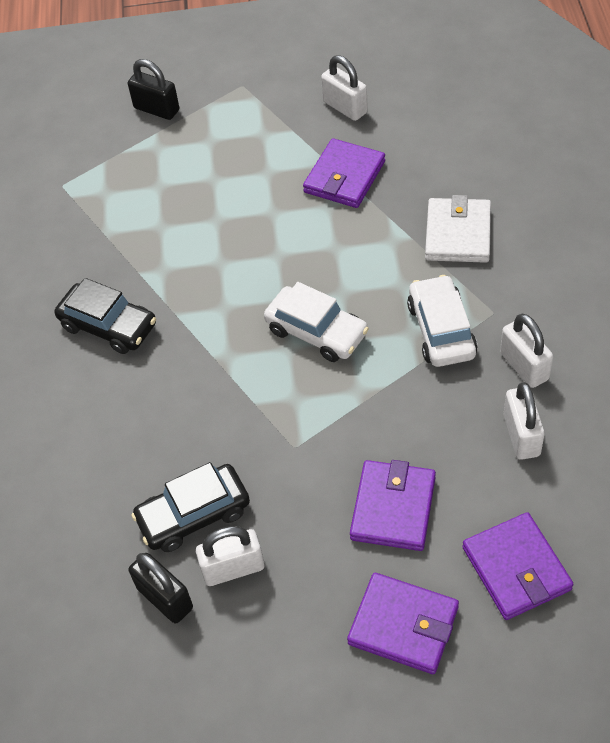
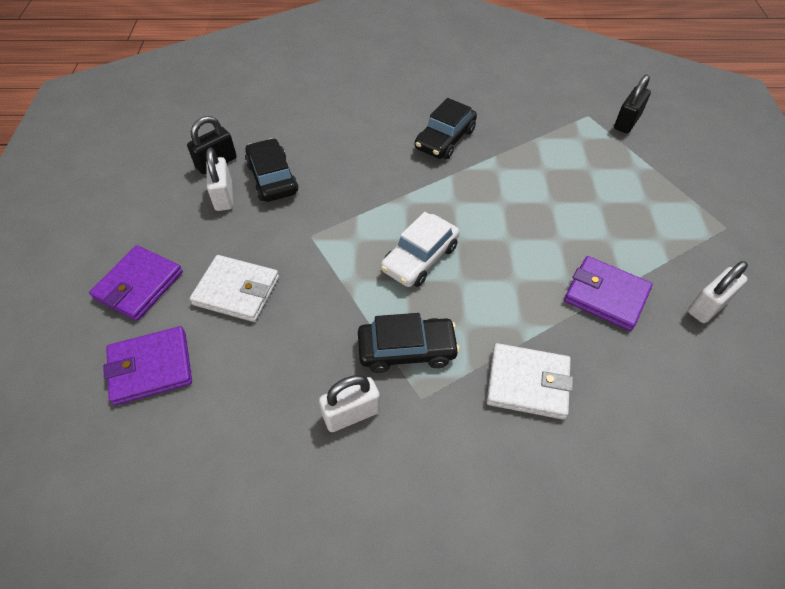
camera: 90 degrees right, 0 degrees up
black padlock [128,59,179,120] -> black padlock moved to [614,74,651,133]
purple wallet [350,460,436,551] -> white wallet [190,255,279,322]
white car [407,275,477,367] -> black car [358,313,460,373]
white padlock [504,382,545,460] -> none

